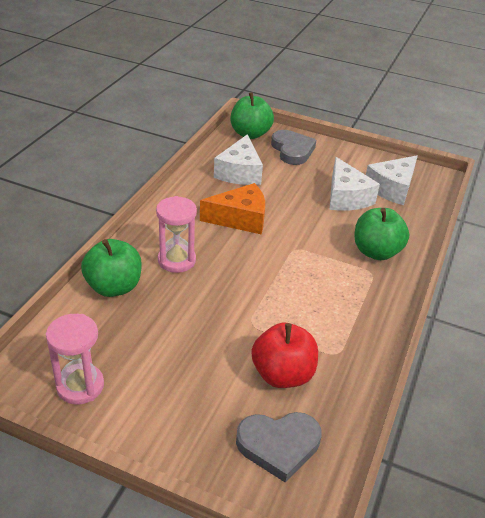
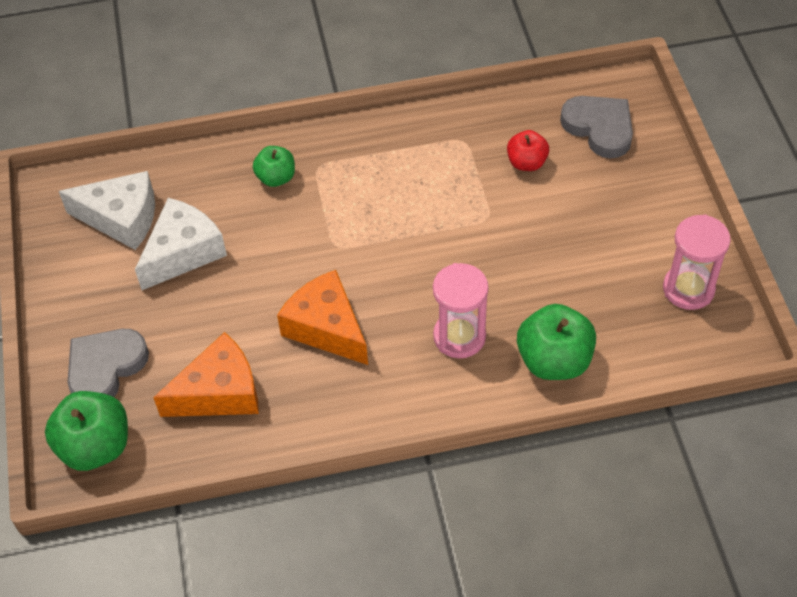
camera: 120 degrees left, 15 degrees up
white cheese [214,134,263,185] -> orange cheese [153,332,259,417]
red apple [252,323,318,388] -> red apple [507,130,549,171], size x0.60
green apple [354,208,409,260] -> green apple [253,146,295,187], size x0.60

